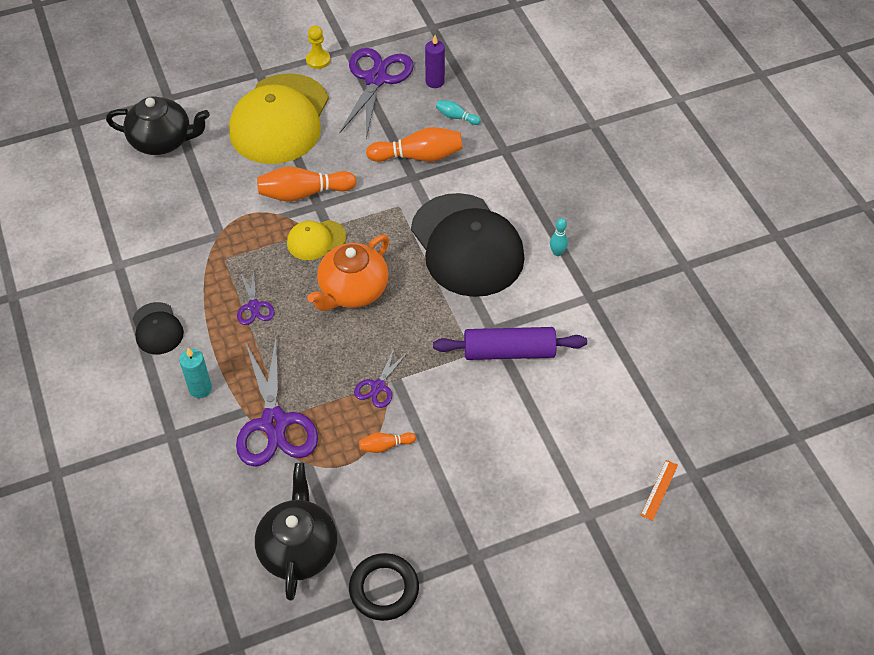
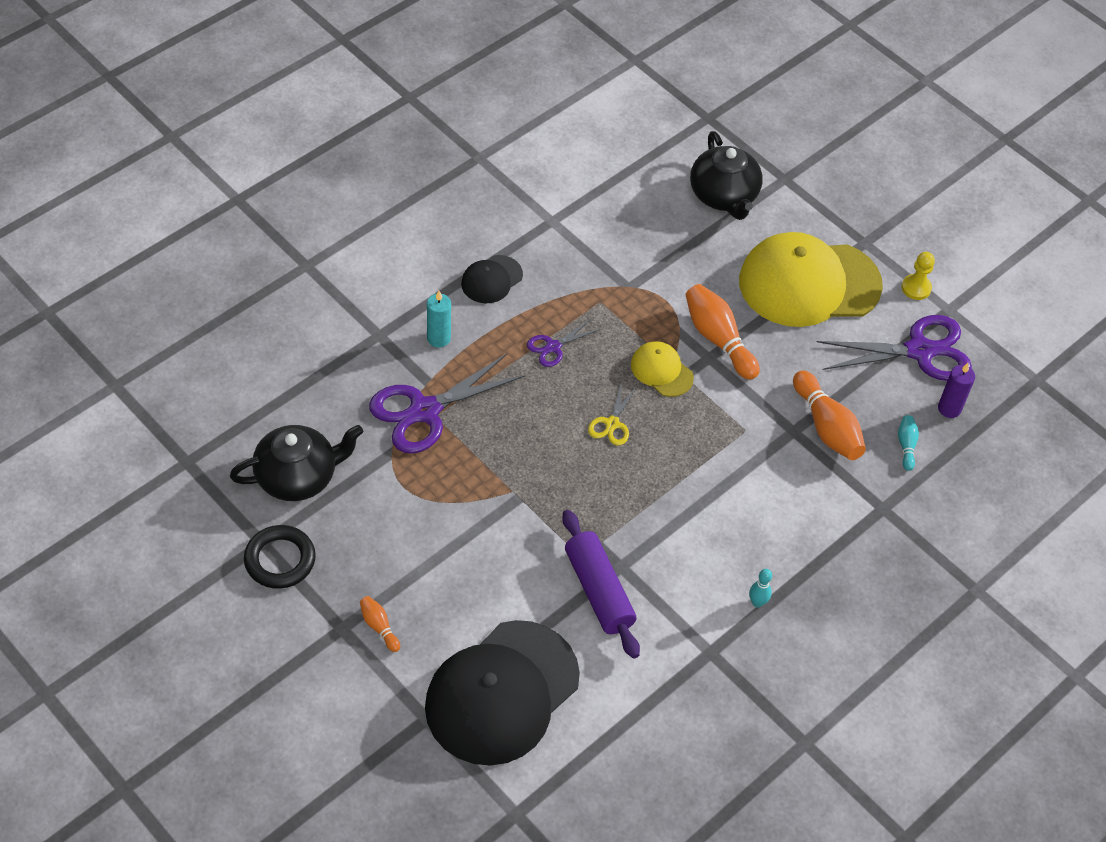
camera: 65 degrees right, 0 degrees up
orange teapot [307,235,389,311] -> yellow scissors [588,382,638,446]
purple scissors [354,346,408,408] -> none
orange bowling pin [359,432,416,453] -> orange bowling pin moved to [360,596,400,652]
black cap [411,193,525,297] -> black cap moved to [425,620,580,766]
orange ruler [641,460,678,521] -> none

